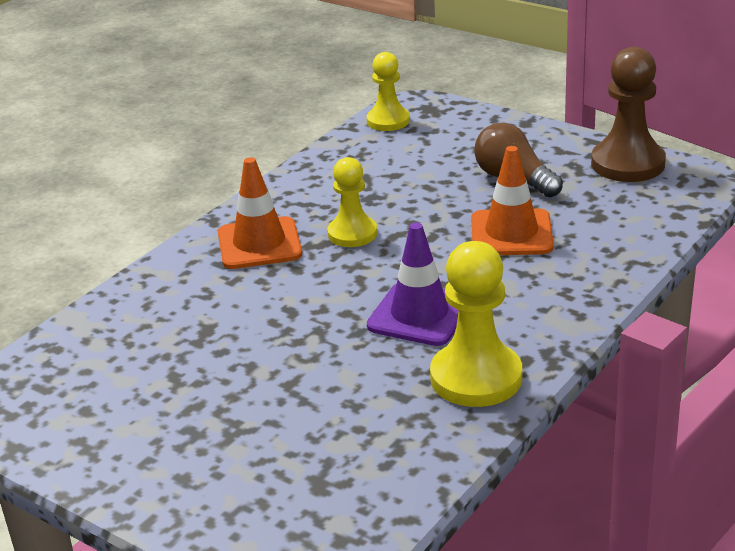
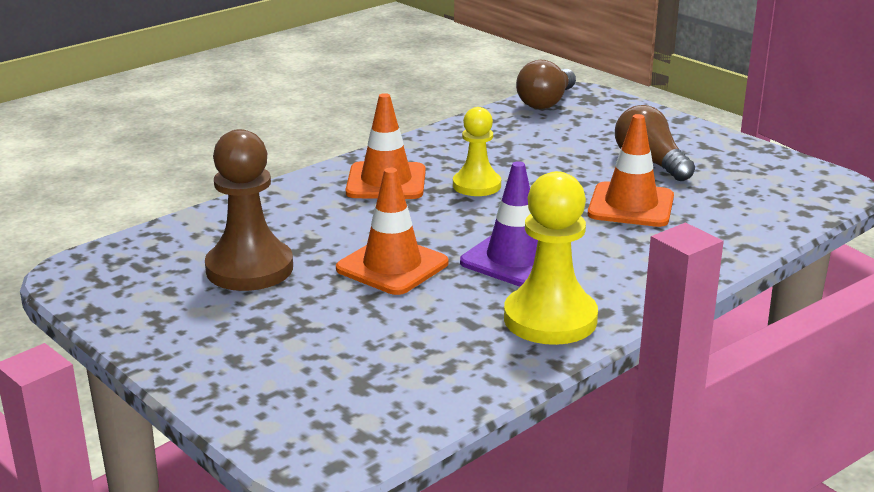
camera: 10 degrees right, 5 degrees down
yellow pawn [367,52,410,131] -> brown light bulb [516,60,576,109]
brown pawn [591,47,666,182] -> brown pawn moved to [205,129,293,291]
none -> orange traffic cone [336,168,448,295]

